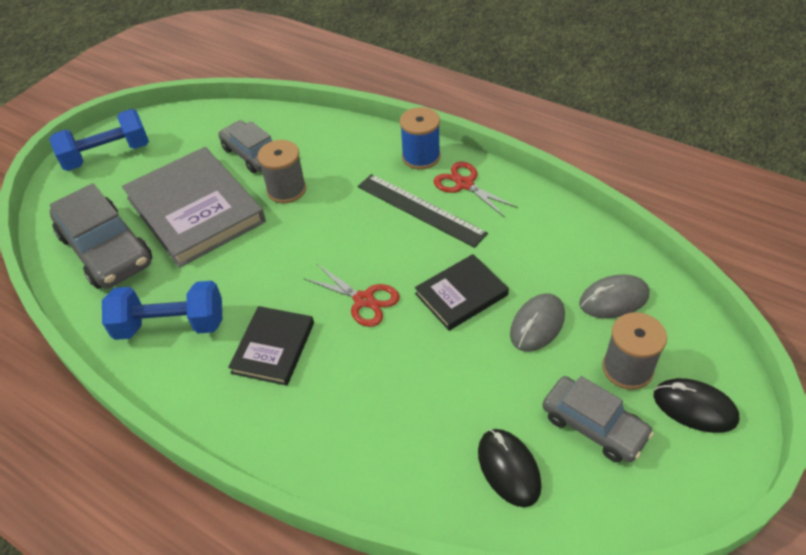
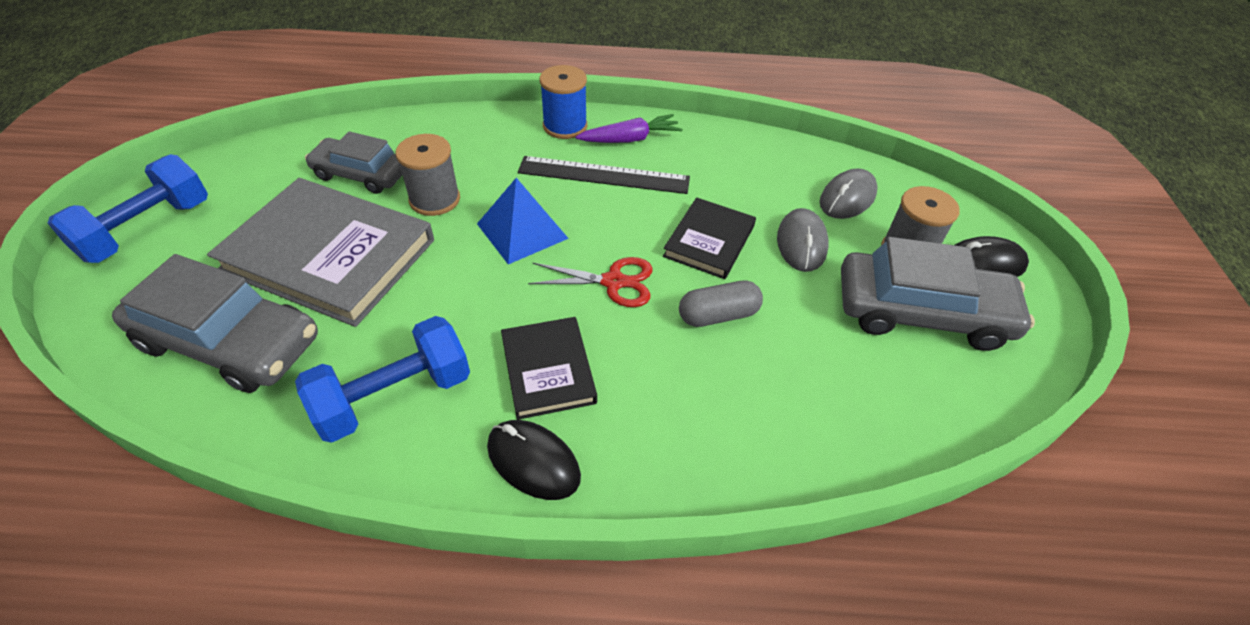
camera: 35 degrees left, 0 degrees up
red scissors [434,162,518,218] -> purple carrot [575,114,683,143]
black mouse [478,429,542,507] -> black mouse moved to [487,420,581,500]
grey car [542,376,654,462] -> grey car [841,237,1035,351], size x1.56
none -> blue pyramid [477,178,569,264]
none -> grey capsule [679,281,763,327]

